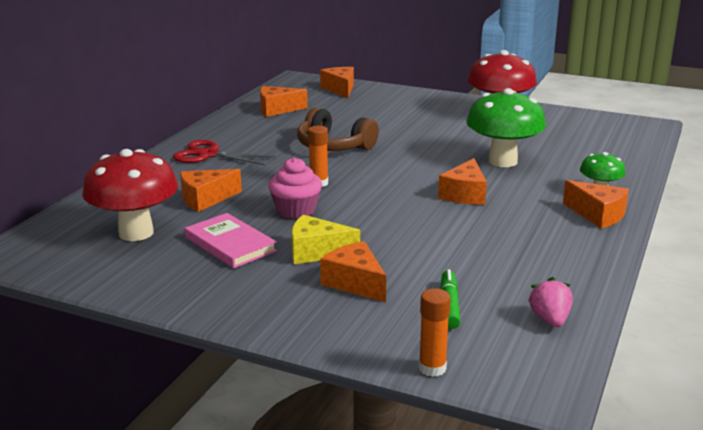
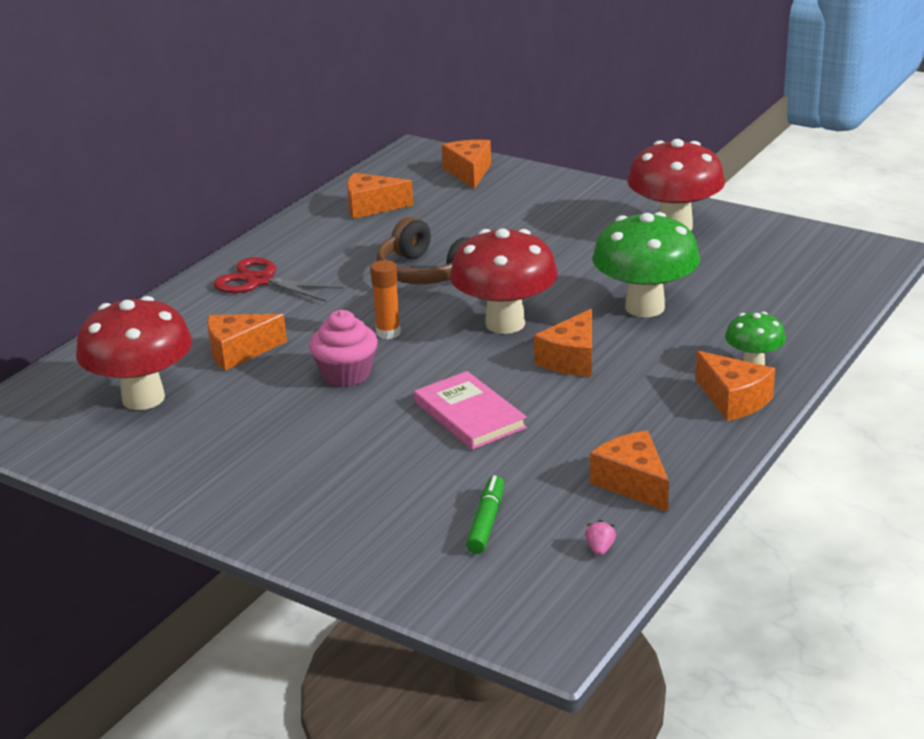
camera: 10 degrees right, 5 degrees up
pink book [185,213,277,268] -> pink book moved to [414,371,527,450]
yellow cheese [291,215,360,264] -> none
orange cheese [320,241,386,302] -> orange cheese moved to [590,431,669,512]
orange glue stick [419,288,451,377] -> none
pink strawberry [528,277,573,327] -> pink strawberry [585,520,616,556], size x0.58
none -> red mushroom [450,228,558,334]

